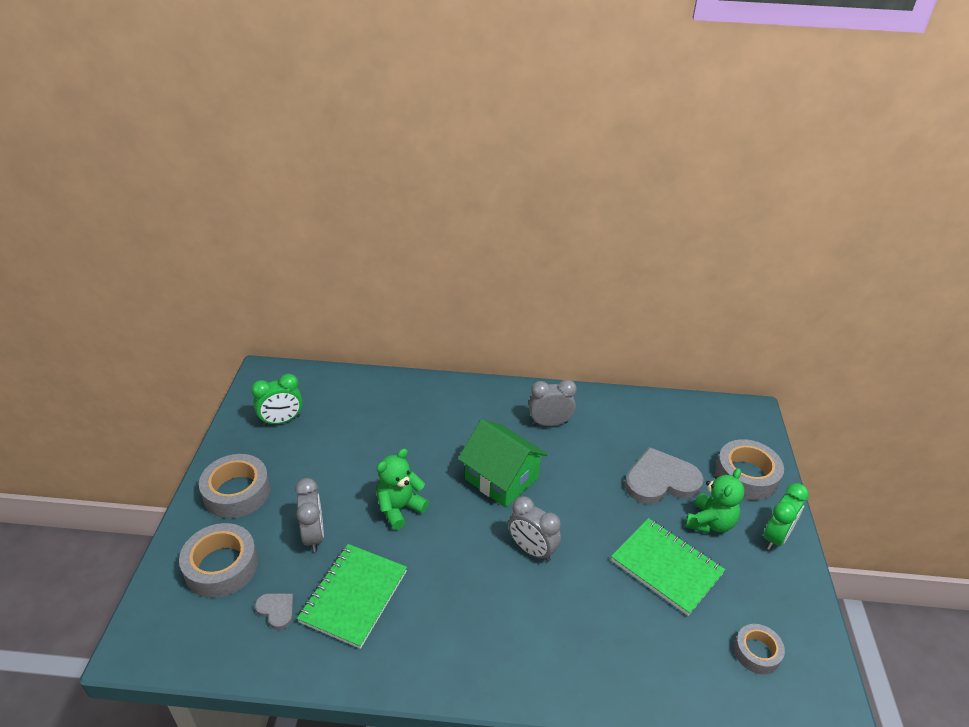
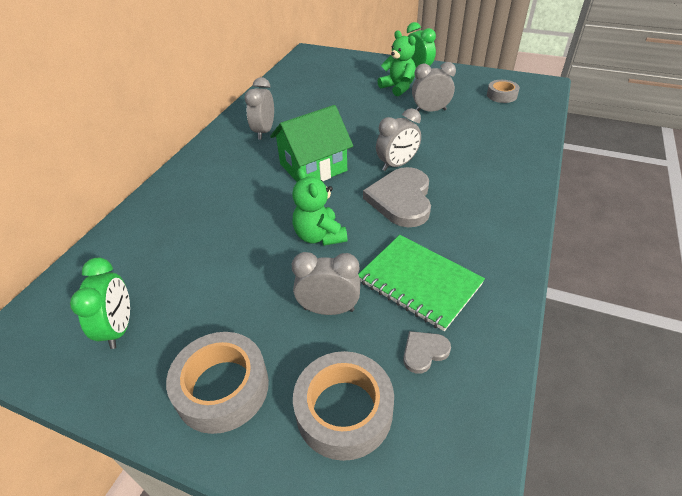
camera: 70 degrees left, 5 degrees up
green notebook [611,518,725,616] -> grey clock [412,62,456,112]
grey heart [625,447,704,504] -> grey heart moved to [363,167,431,227]
grey tape [715,439,784,500] -> none

